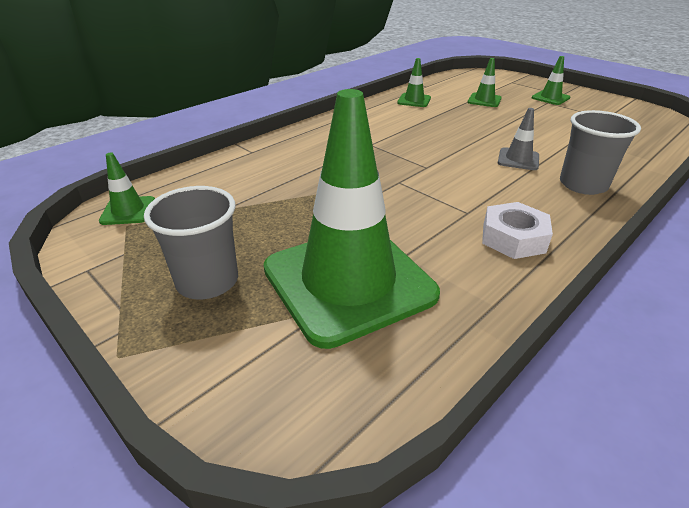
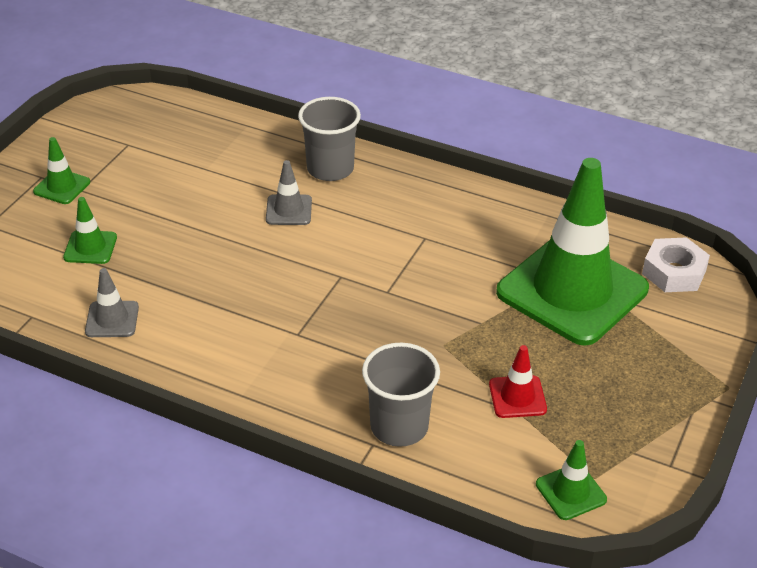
camera: 110 degrees left, 5 degrees up
grey cup [144,186,238,299] -> grey cup moved to [362,343,440,447]
green traffic cone [397,58,431,107] -> grey traffic cone [85,268,139,337]
white nut [482,202,553,259] -> white nut moved to [642,237,710,292]
none -> red traffic cone [489,345,547,418]

